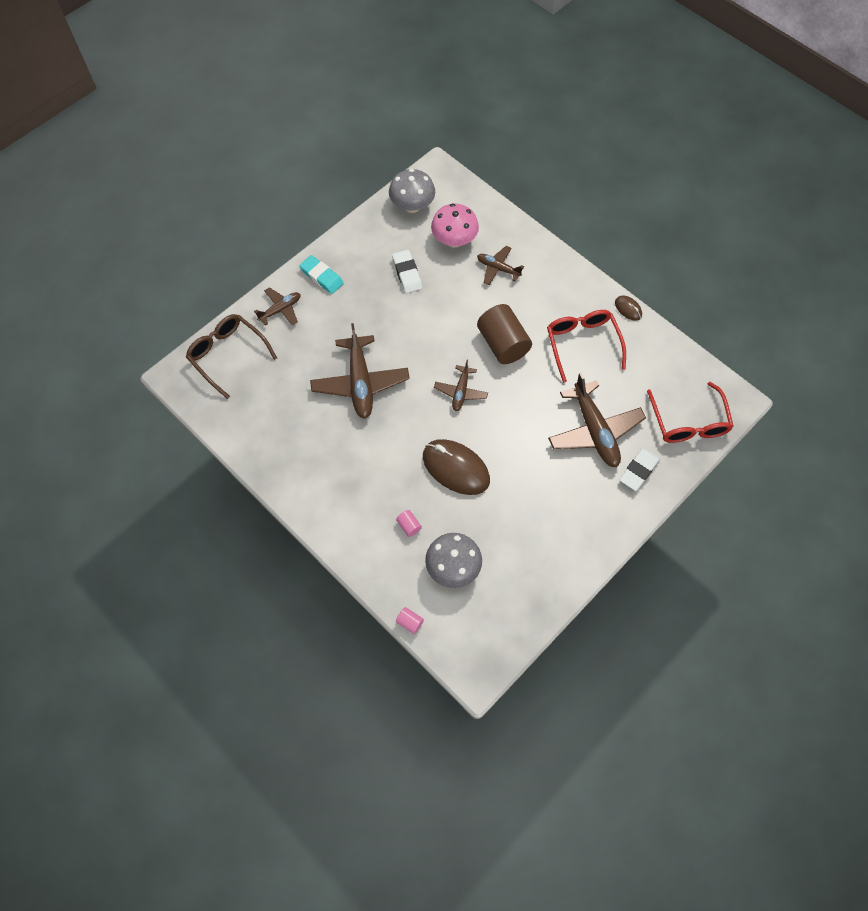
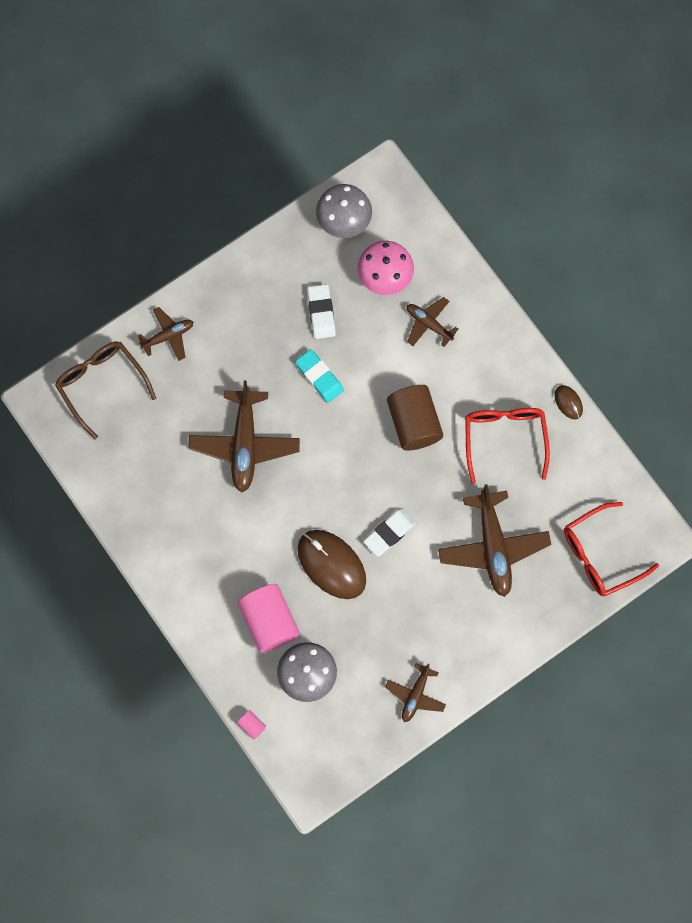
camera: 10 degrees right, 10 degrees up
turquoise eraser [299,255,344,294] -> turquoise eraser moved to [295,349,344,403]
pink cylinder [396,510,422,537] -> pink cylinder [237,584,300,653], size x2.42
brown plane [434,360,488,411] -> brown plane moved to [385,663,446,722]
white eraser [619,448,660,491] -> white eraser moved to [363,508,416,557]
red glasses [647,382,734,443] -> red glasses turned 60 degrees clockwise [564,502,659,596]

